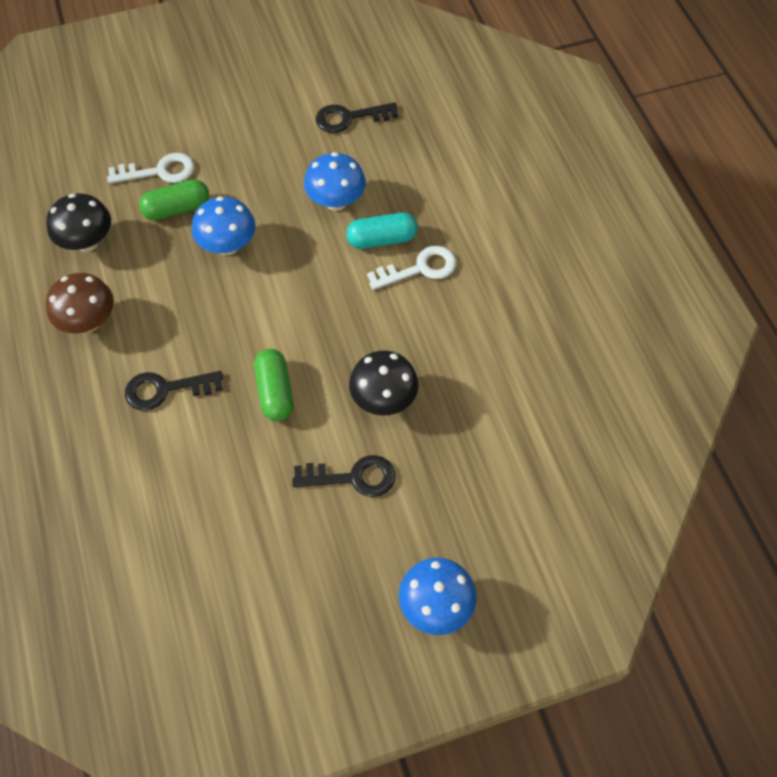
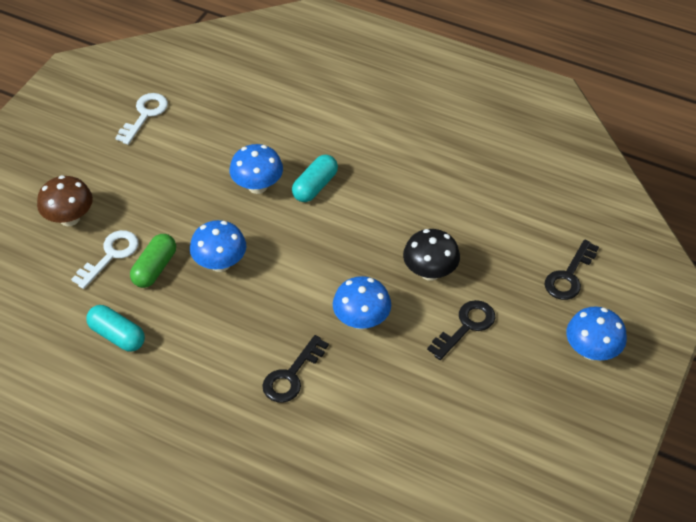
camera: 45 degrees left, 10 degrees down
black mushroom [46,193,111,252] -> turquoise capsule [86,305,145,352]
brown mushroom [46,273,114,333] -> brown mushroom moved to [37,175,93,226]
green capsule [254,349,293,421] -> blue mushroom [333,276,391,330]
black key [316,102,398,133] -> black key moved to [545,240,599,300]
white key [367,246,456,290] -> white key moved to [115,93,168,145]

